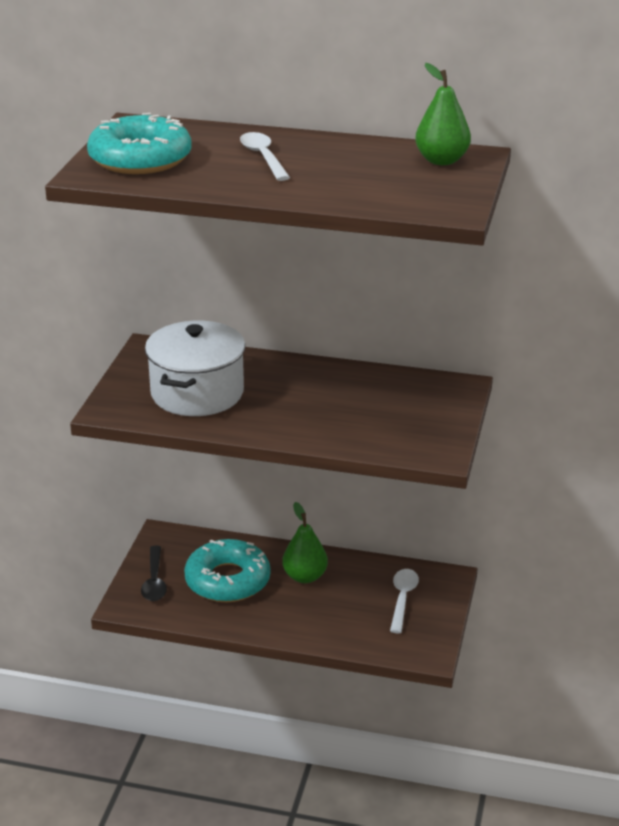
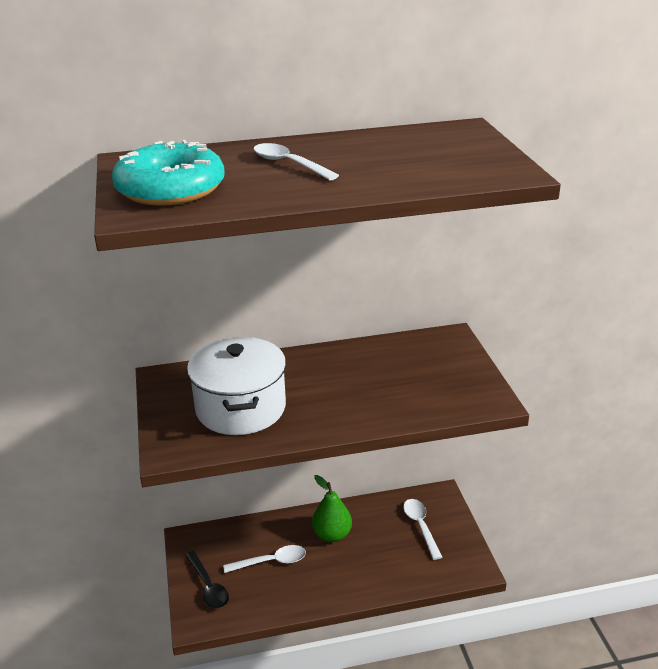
camera: 25 degrees left, 0 degrees up
turquoise donut [184,539,271,602] -> white spoon [223,545,306,573]
green pear [415,63,471,165] -> none

